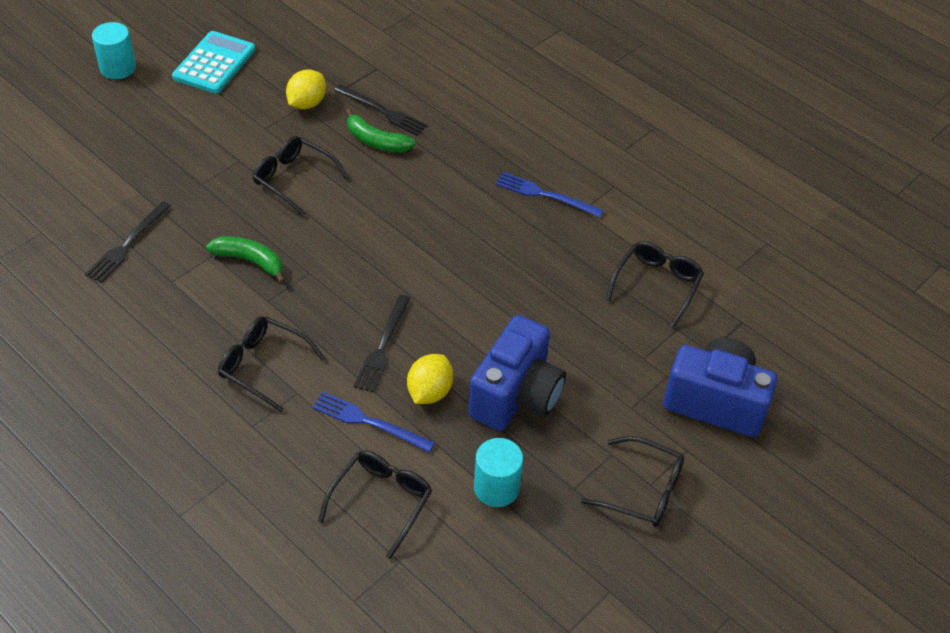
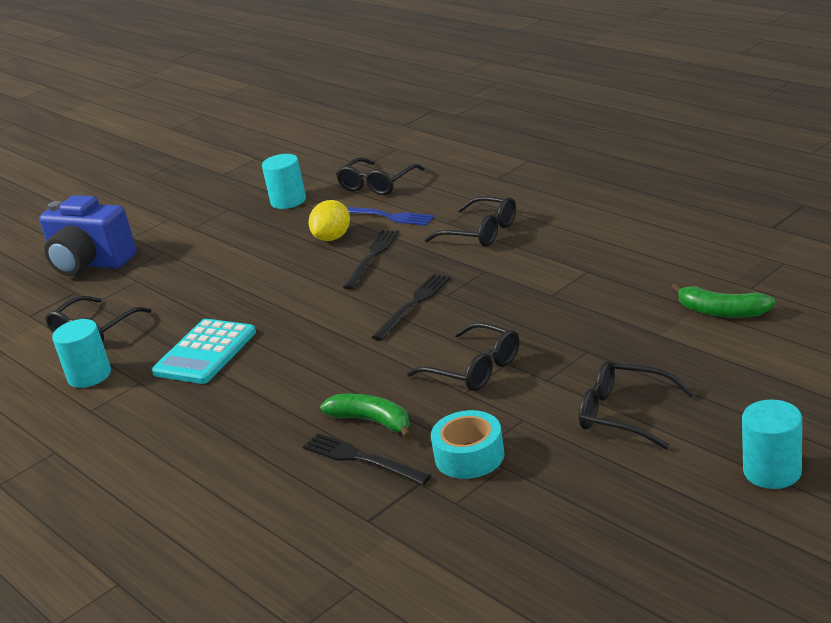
camera: 170 degrees left, 20 degrees down
black fork [85,201,171,283] -> black fork moved to [372,274,451,341]
turquoise calculator [172,31,255,94] -> turquoise calculator moved to [152,319,256,384]
green banana [206,236,285,284] -> green banana moved to [671,283,776,318]
yellow lemon [286,70,326,109] -> turquoise tape [431,410,505,479]
blue camera [468,315,566,431] -> none
blue fork [495,172,604,218] -> none
black glasses [581,436,684,527] -> black glasses moved to [579,360,695,450]
none -> turquoise cylinder [52,319,111,388]

